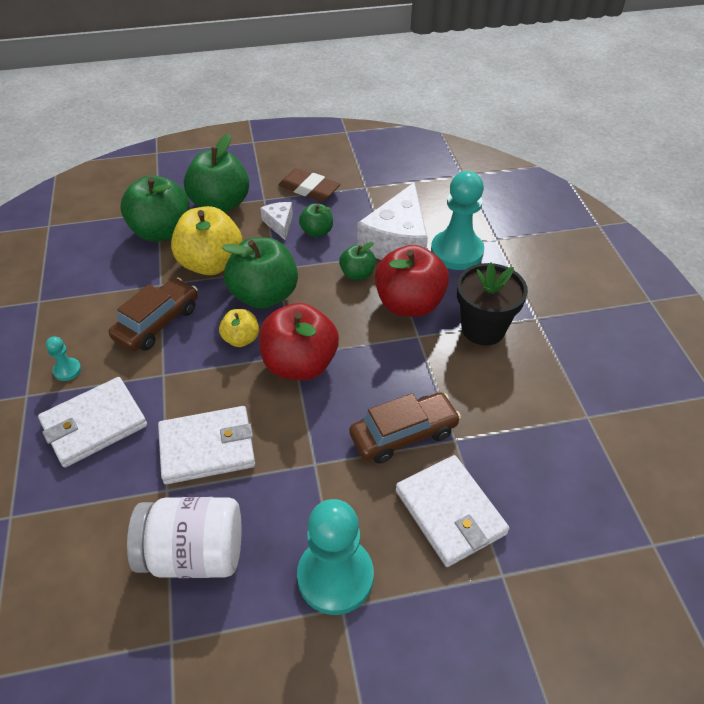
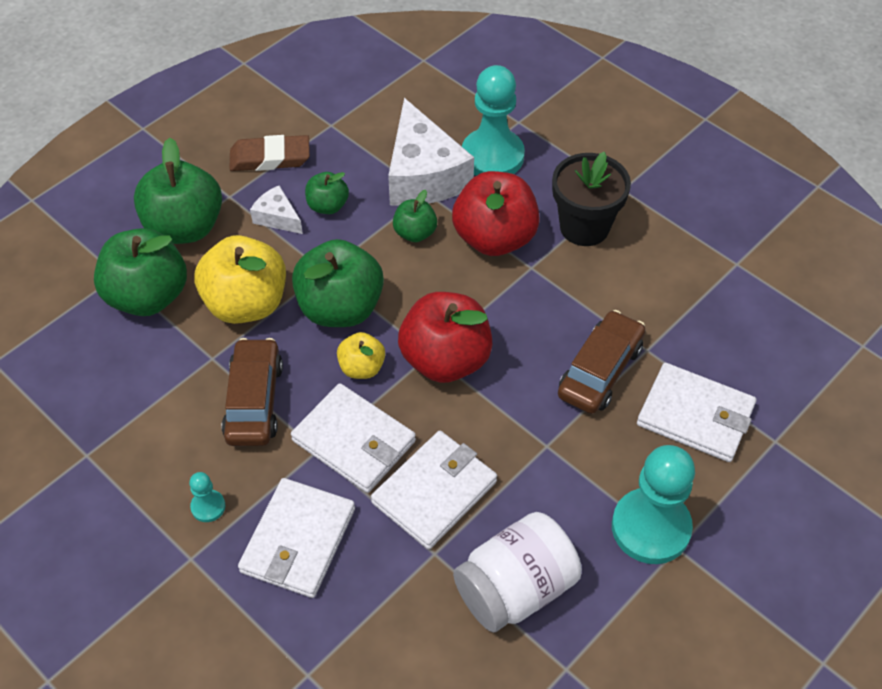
camera: 35 degrees left, 5 degrees up
none -> white wallet [291,383,416,493]

